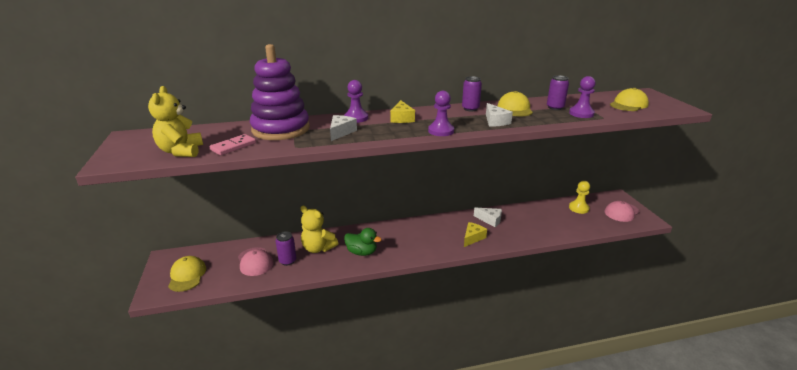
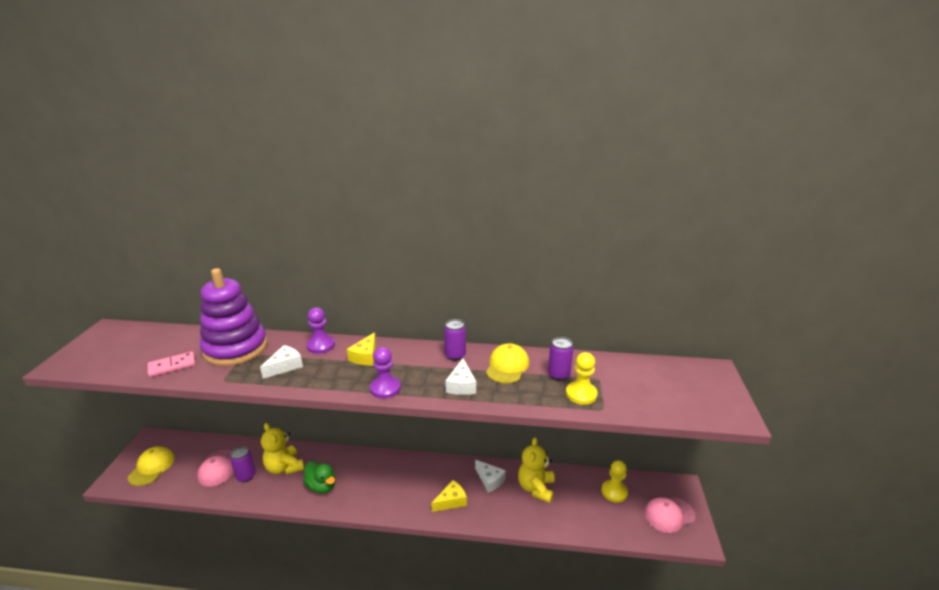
camera: 20 degrees right, 0 degrees up
yellow teddy bear [148,86,203,157] -> yellow teddy bear moved to [518,437,555,503]
purple pawn [569,76,596,118] -> yellow pawn [566,352,597,405]
yellow cap [610,88,649,111] -> none

